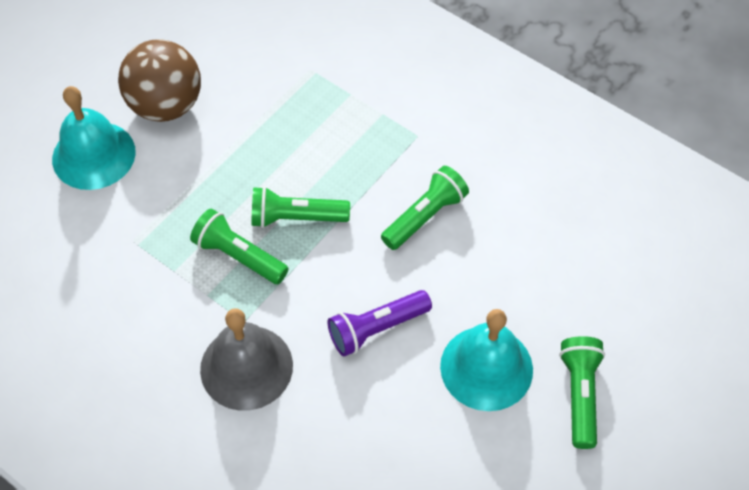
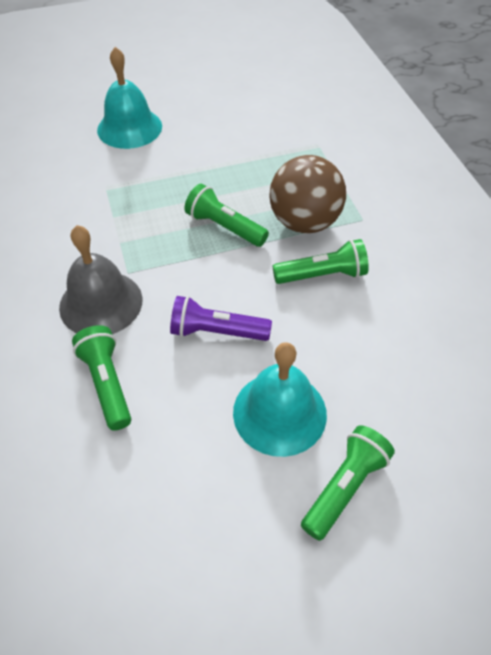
camera: 35 degrees right, 5 degrees down
brown ball [118,39,201,122] -> brown ball moved to [269,155,346,233]
green flashlight [190,209,289,284] -> green flashlight moved to [72,325,131,430]

